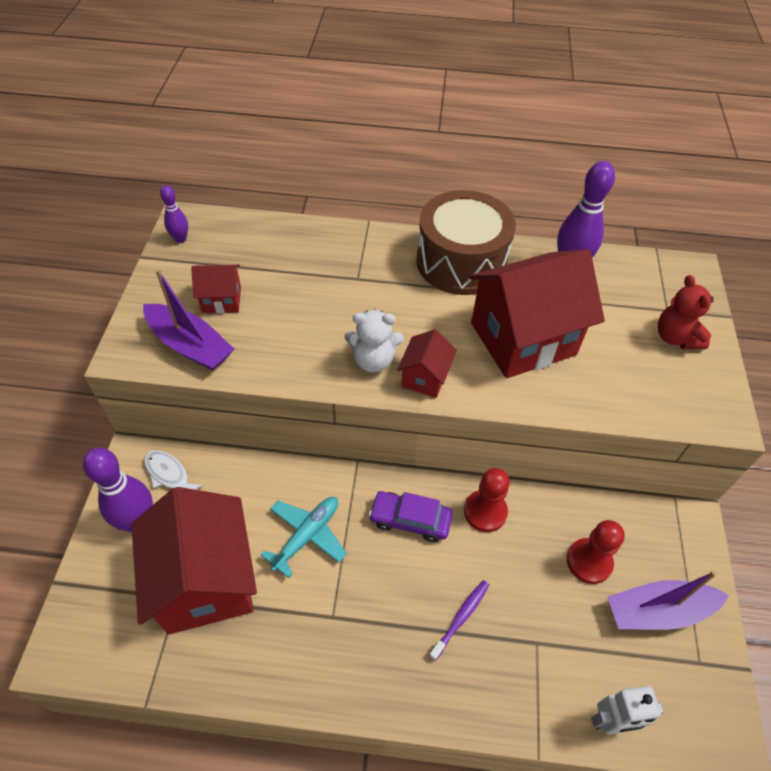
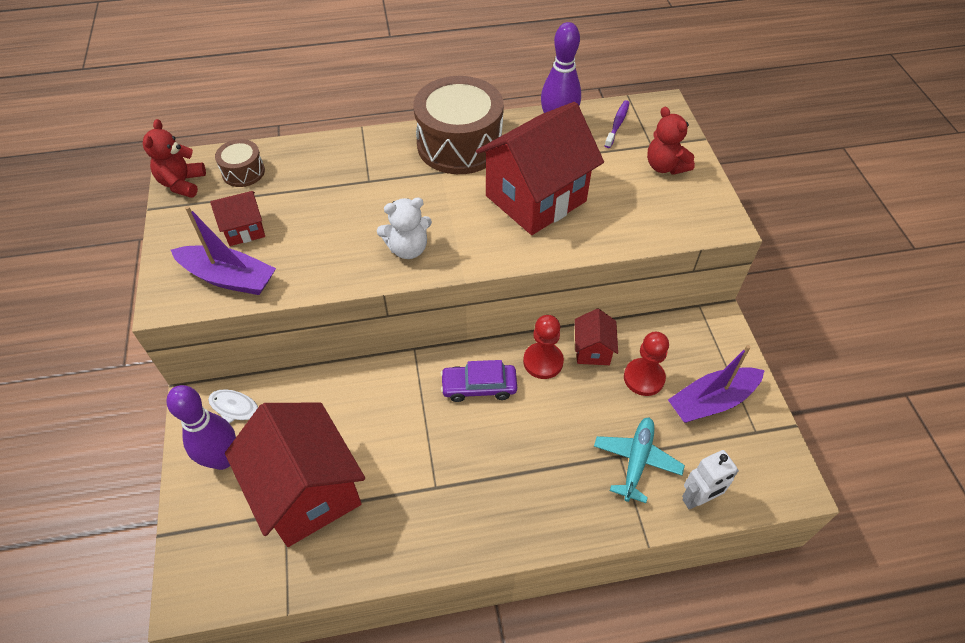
camera: 15 degrees left, 0 degrees up
purple bowling pin [160,185,188,243] -> red teddy bear [143,119,206,198]
turquoise plane [261,497,347,578] -> turquoise plane moved to [594,418,685,503]
red house [397,329,457,398] -> red house moved to [575,309,618,365]
purple toothbrush [429,580,489,661] -> purple toothbrush moved to [605,100,630,148]
none -> brown drum [215,139,265,187]

